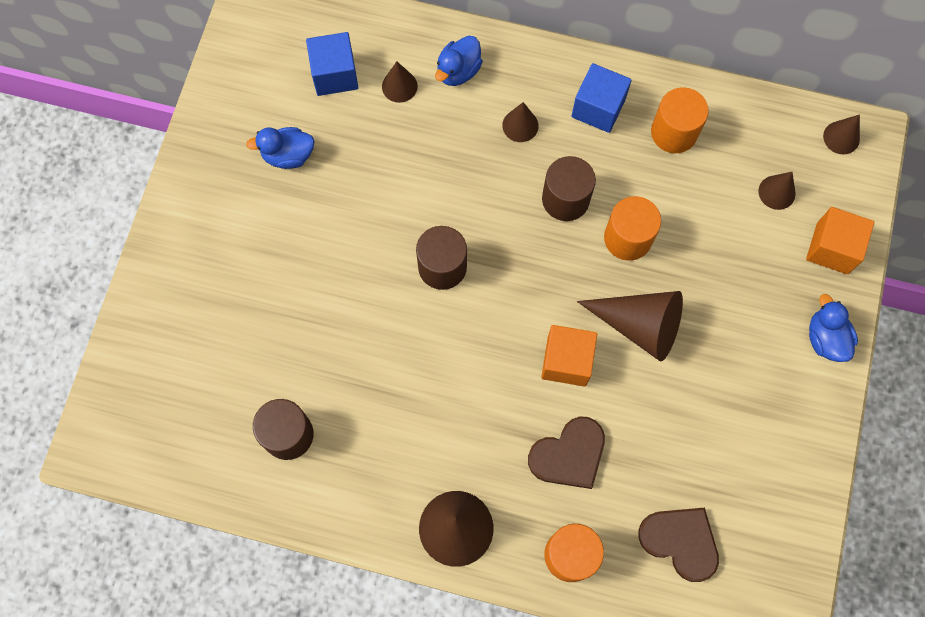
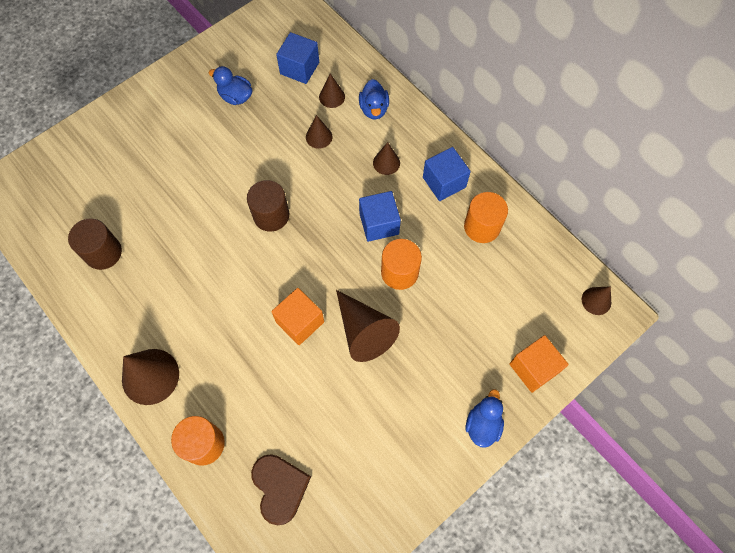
camera: 35 degrees right, 5 degrees down
blue duck [435,36,483,86] -> blue duck turned 75 degrees counterclockwise [359,79,389,120]
brown heart [528,416,605,489] -> none
brown cylinder [542,156,596,221] -> blue cube [359,191,401,242]
brown cone [759,172,795,210] -> brown cone moved to [306,115,332,149]

